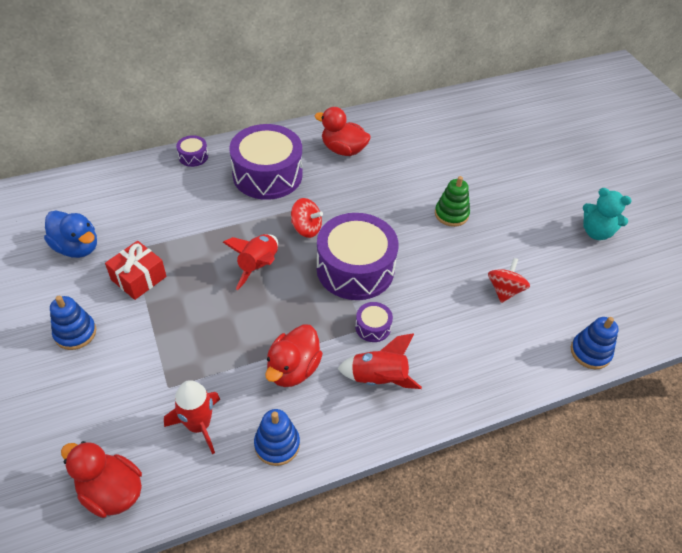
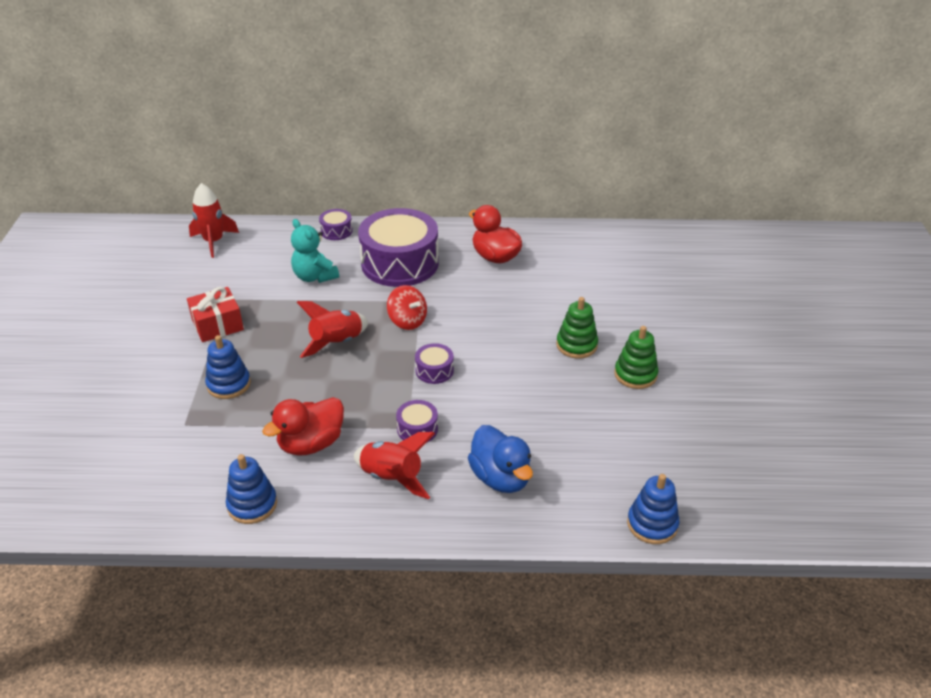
camera: 25 degrees right, 10 degrees down
blue duck [44,210,97,258] -> blue duck moved to [468,425,533,493]
blue stacking toy [50,296,96,350] -> blue stacking toy moved to [205,335,251,399]
red duck [61,441,142,518] -> none
red rocket [164,380,220,454] -> red rocket moved to [189,183,239,258]
purple drum [316,213,398,300] -> purple drum [415,343,454,384], size x0.43
red spinning top [488,258,530,303] -> none
turquoise teddy bear [583,188,632,240] -> turquoise teddy bear moved to [291,219,339,283]
none -> green stacking toy [614,326,658,389]

